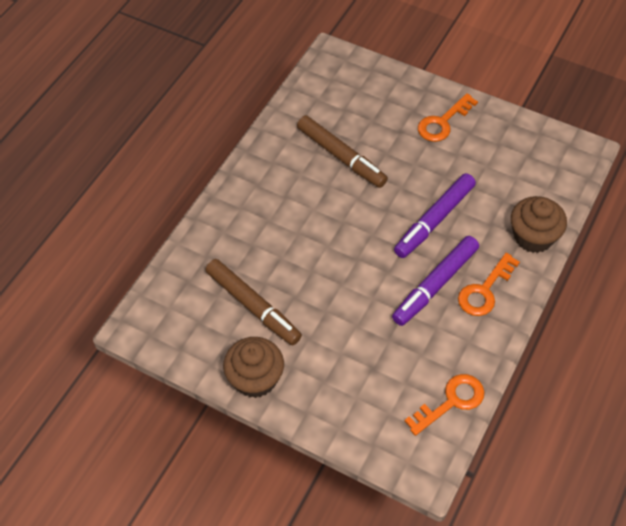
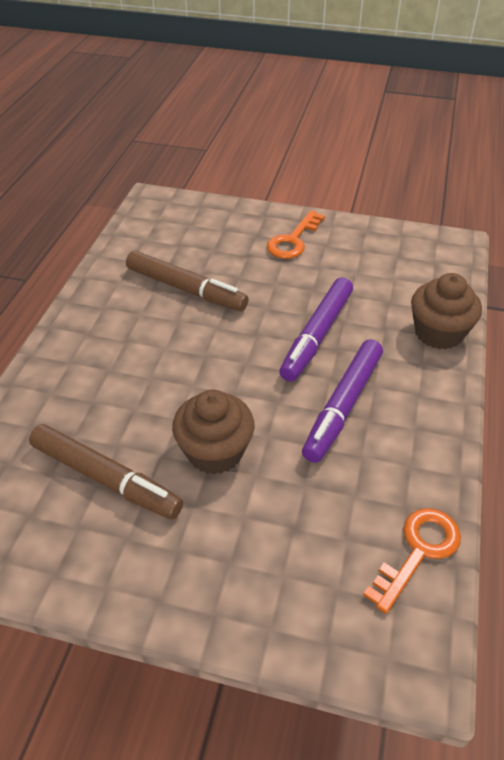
camera: 15 degrees left, 10 degrees down
brown cupcake [223,337,284,398] -> brown cupcake moved to [172,390,255,474]
orange key [458,253,520,316] -> none

